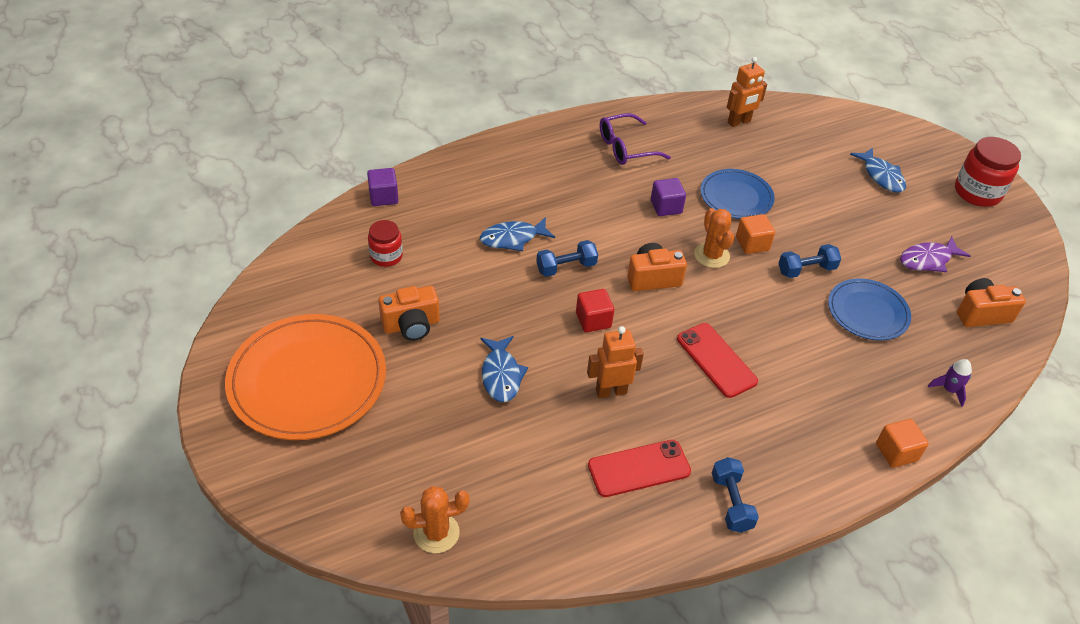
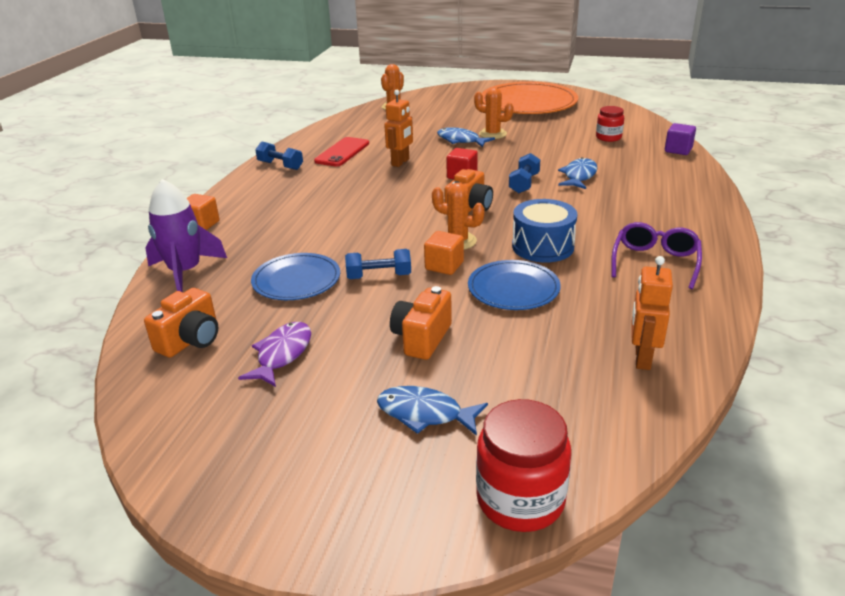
camera: 135 degrees right, 15 degrees down
orange camera [378,286,440,341] -> orange camera moved to [390,286,452,360]
purple cube [651,178,686,216] -> blue drum [512,199,577,262]
red phone [677,323,758,398] -> none
blue dumbbell [779,244,841,278] -> blue dumbbell turned 60 degrees clockwise [345,249,411,279]
purple rocket [928,359,972,407] -> purple rocket [146,179,227,292], size x2.11
red jar [955,137,1021,207] -> red jar moved to [476,399,571,532]
none -> orange cactus [474,87,513,139]

